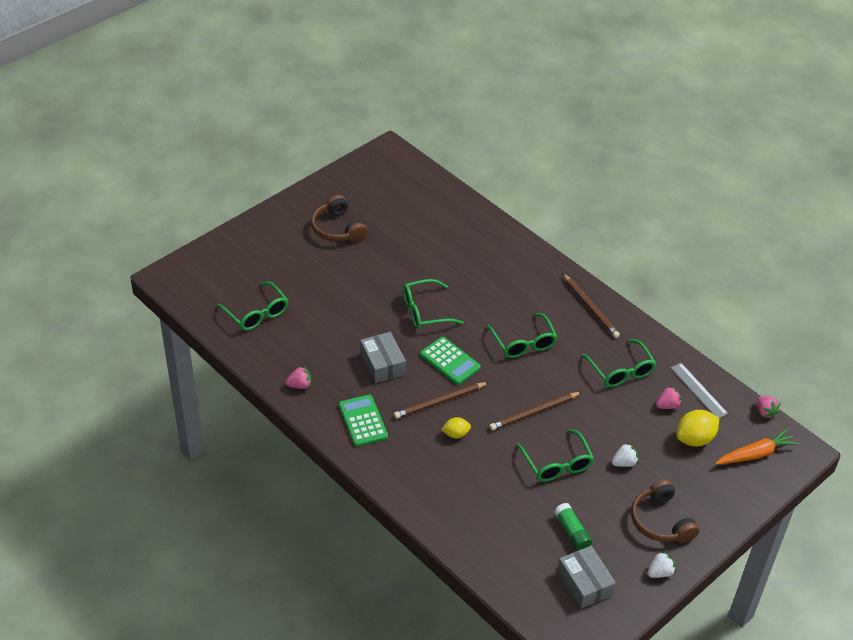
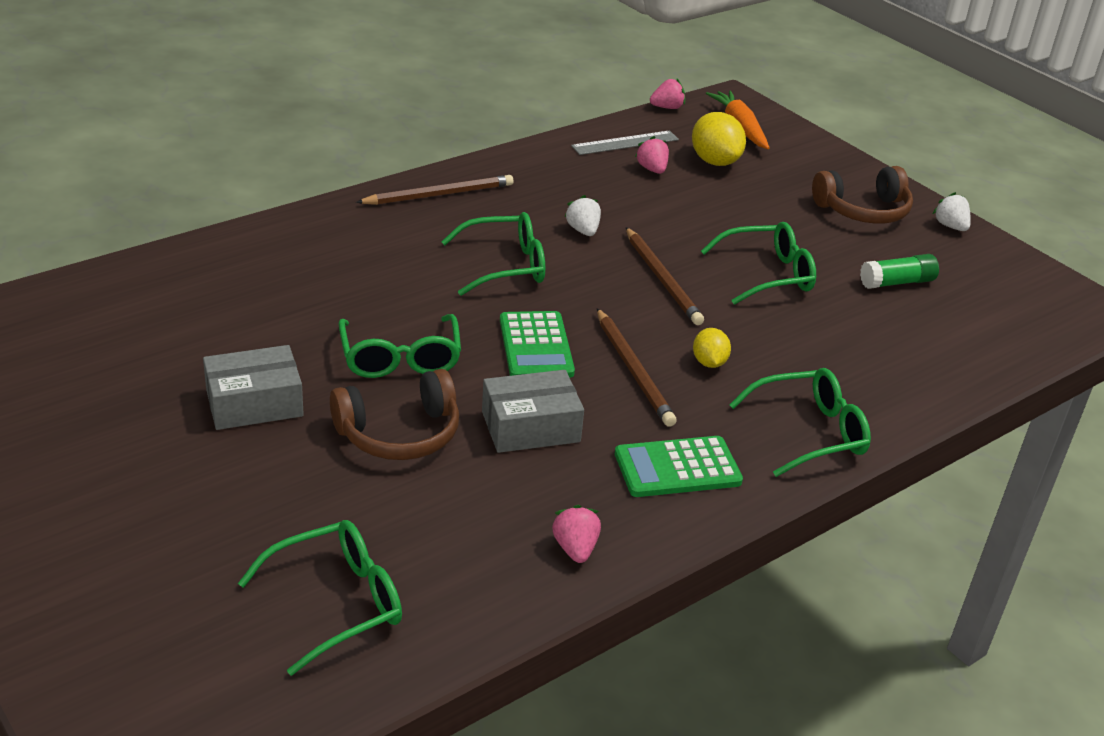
camera: 85 degrees left, 10 degrees down
brown headphones [311,195,367,242] -> brown headphones moved to [330,369,459,460]
green calculator [420,337,481,385] -> green calculator turned 120 degrees clockwise [500,311,575,378]
grey box [557,546,616,609] -> grey box moved to [203,345,304,430]
green glasses [582,339,656,387] -> green glasses moved to [729,368,871,477]
white strawberry [612,443,639,467] -> white strawberry moved to [564,195,601,236]

